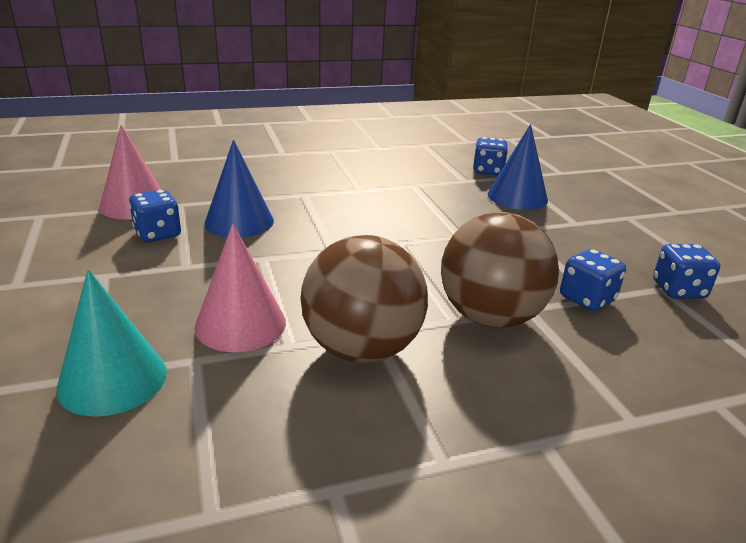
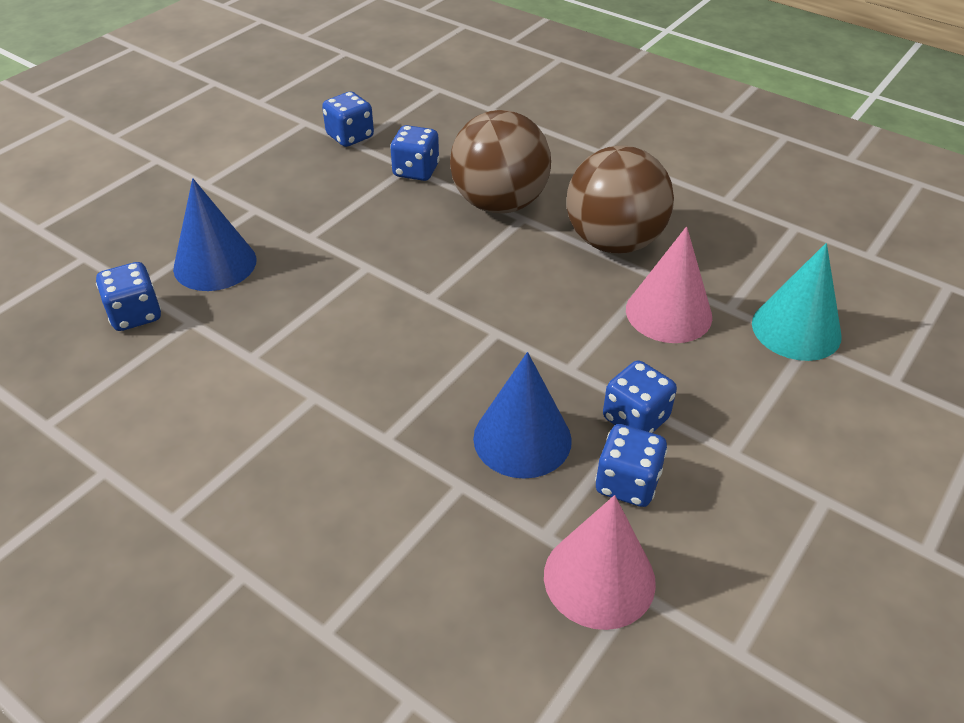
camera: 125 degrees left, 15 degrees up
none -> blue dice [603,360,677,433]

